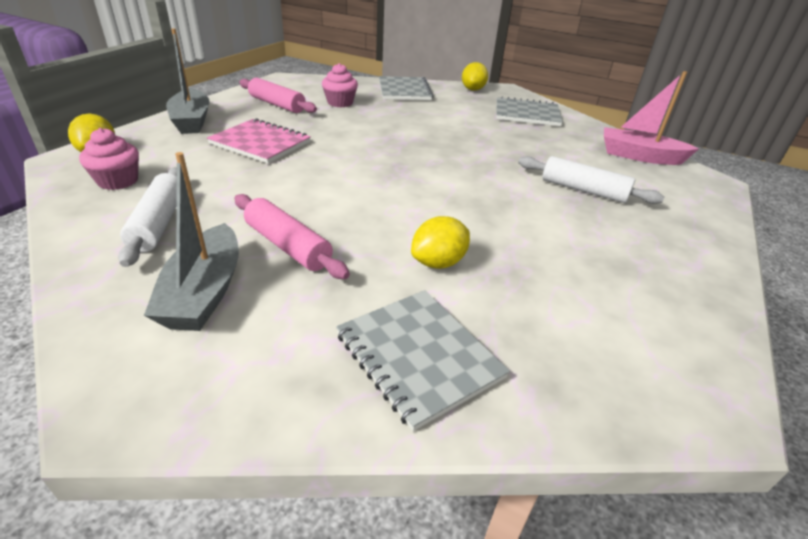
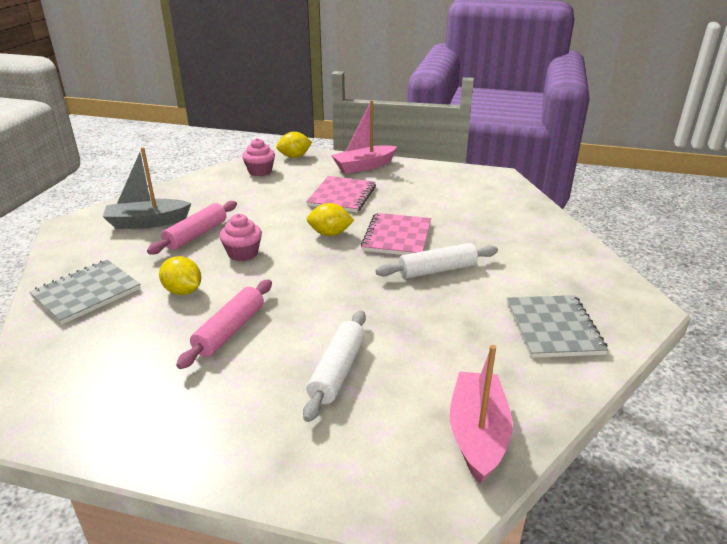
camera: 80 degrees right, 5 degrees down
white rolling pin [118,167,177,267] -> white rolling pin moved to [376,243,498,279]
grey boat [166,28,210,134] -> pink boat [331,100,397,174]
pink rolling pin [239,78,317,113] -> pink rolling pin moved to [176,279,272,369]
pink cupcake [322,63,358,107] -> pink cupcake moved to [219,214,262,261]
grey notebook [379,76,433,100] -> none
yellow lemon [462,62,488,91] -> yellow lemon moved to [307,203,354,236]
none -> pink notebook [361,213,431,255]

